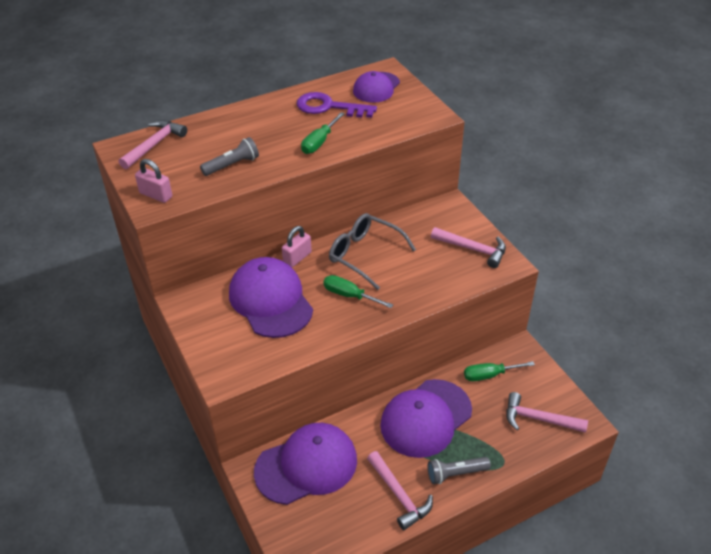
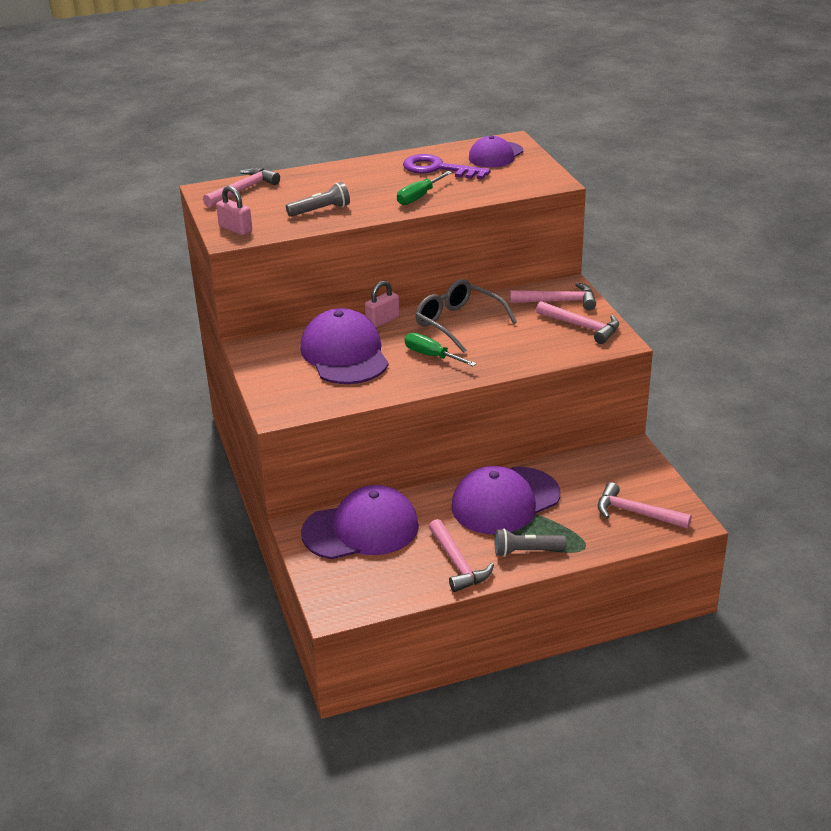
camera: 10 degrees right, 10 degrees down
green screwdriver [464,361,535,381] -> none
none -> pink hammer [510,283,596,310]

